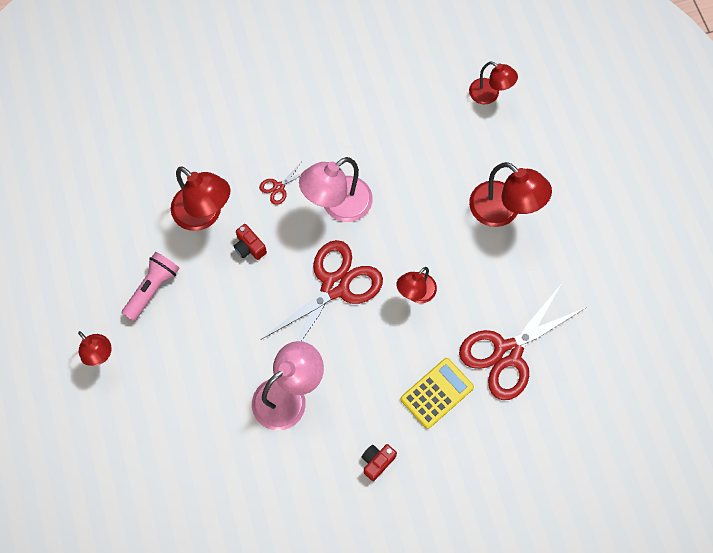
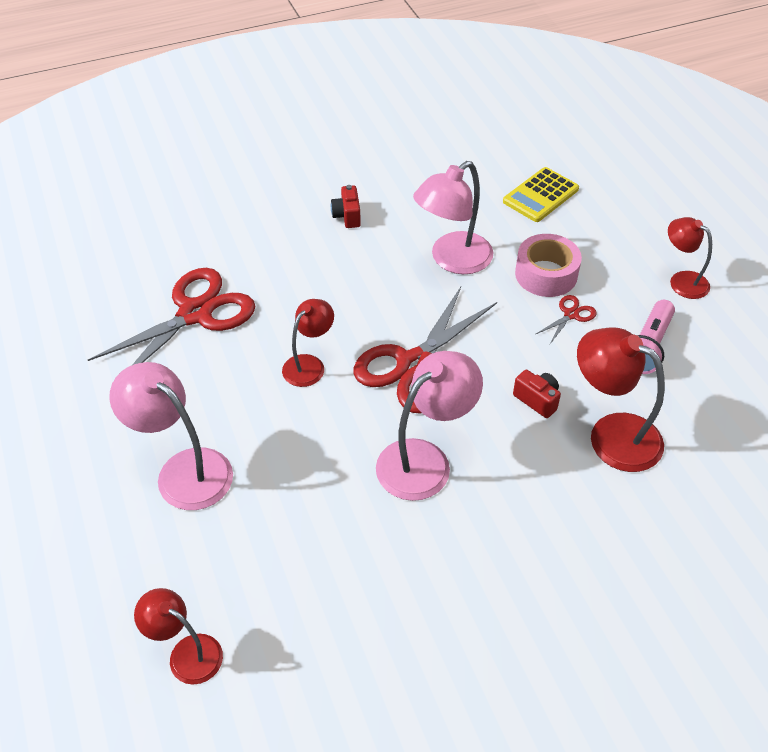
camera: 175 degrees right, 20 degrees down
red scissors [259,161,302,205] -> red scissors moved to [536,295,597,344]
red camera [362,444,397,481] -> red camera turned 135 degrees clockwise [331,185,361,228]
yellow calculator [400,358,474,429] -> yellow calculator moved to [503,167,579,222]
red lamp [469,162,552,227] -> pink lamp [109,362,233,510]
none -> pink tape [515,234,582,297]

